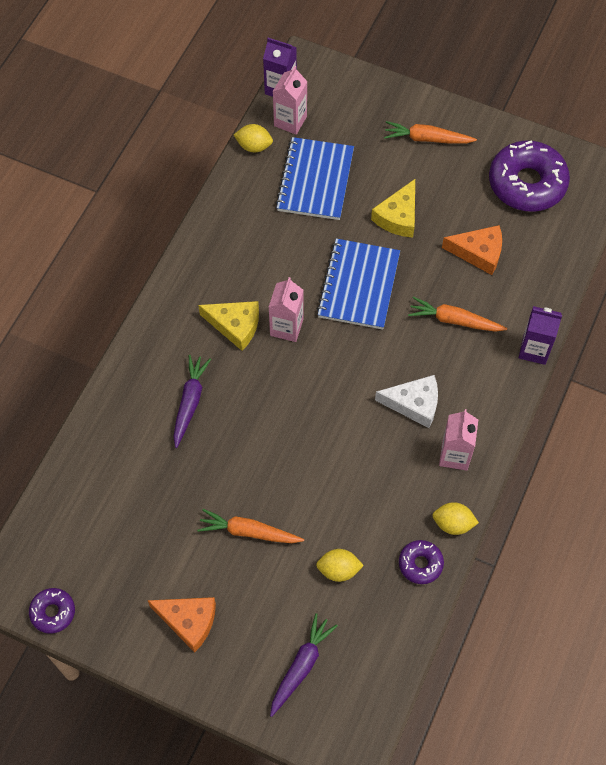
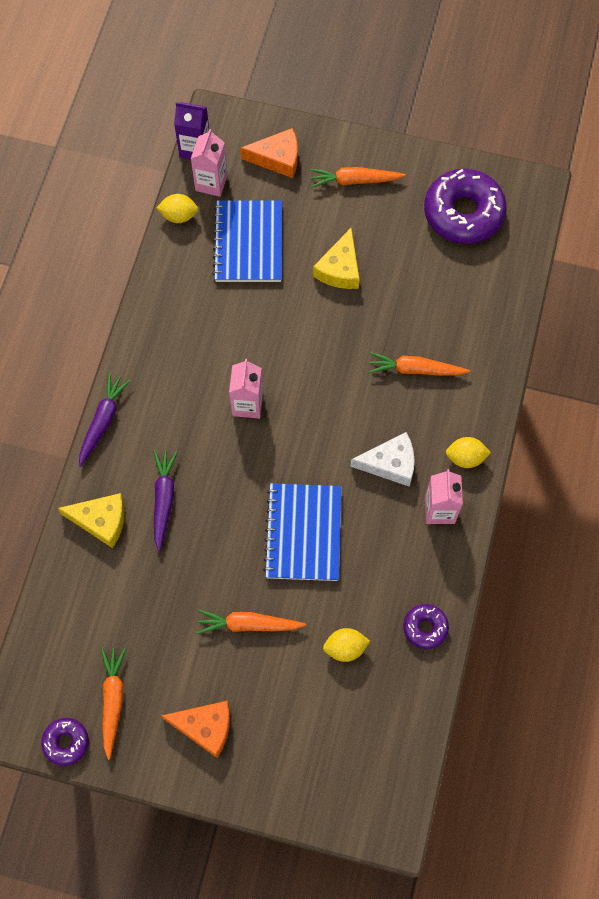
camera: 10 degrees left, 5 degrees up
yellow cheese [198,301,259,351] -> yellow cheese moved to [58,493,125,548]
purple carrot [270,613,338,717] -> purple carrot moved to [79,373,131,467]
blue notebook [317,239,400,330] -> blue notebook moved to [263,483,342,581]
yellow lemon [432,502,479,535] -> yellow lemon moved to [446,437,491,468]
orange cheese [442,225,502,275] -> orange cheese moved to [240,128,298,178]
purple carton [518,306,562,365] -> none
none -> orange carrot [101,647,126,760]

